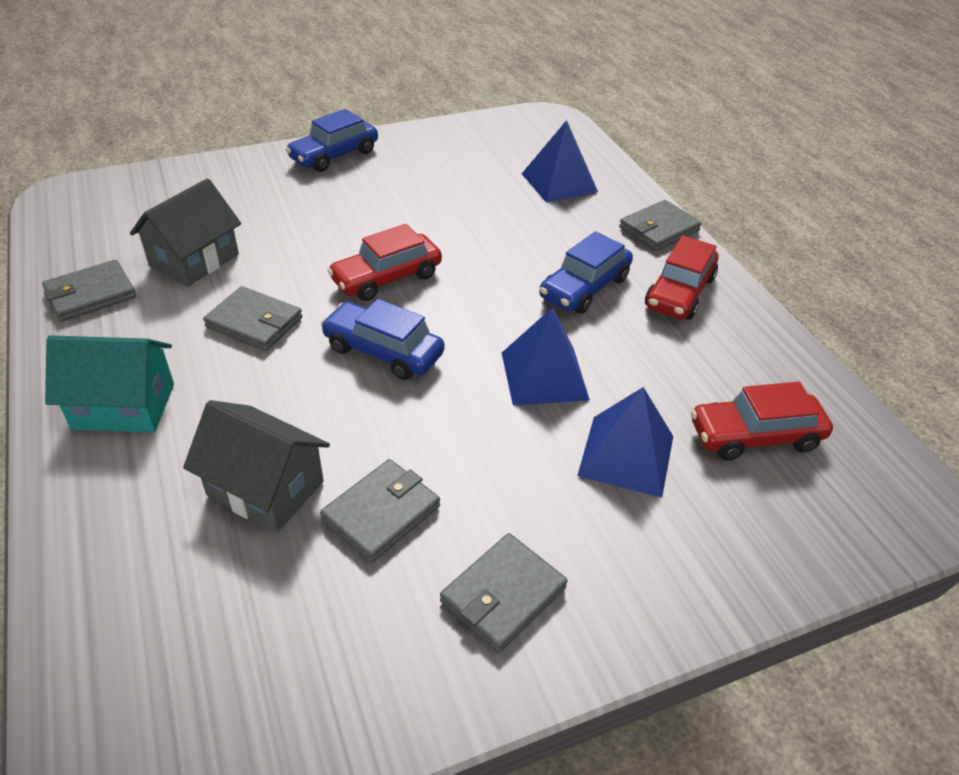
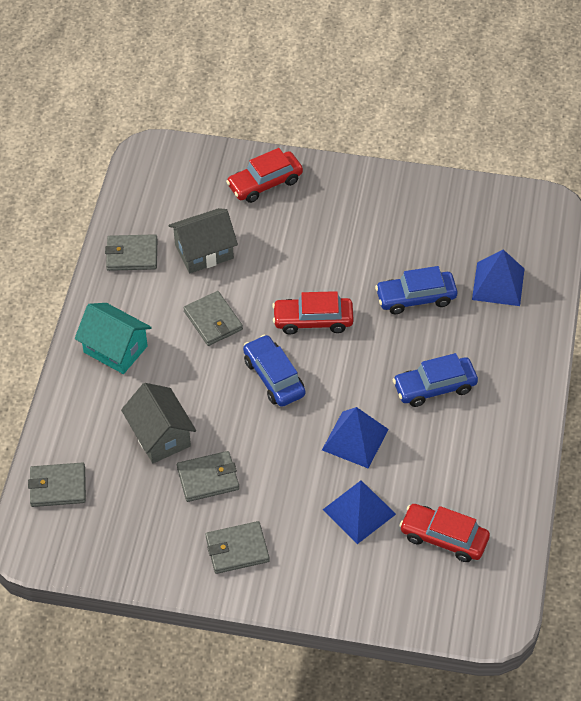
camera: 35 degrees right, 10 degrees up
blue car [286,109,378,172] -> blue car moved to [375,266,458,314]
grey wallet [619,200,702,251] -> grey wallet moved to [28,462,86,507]
red car [645,235,718,320] -> red car moved to [226,148,303,203]

